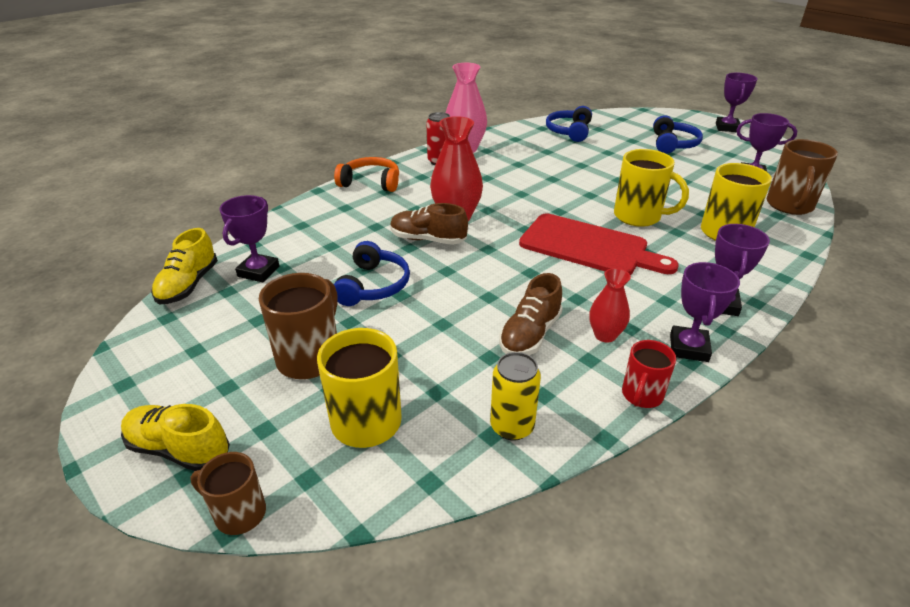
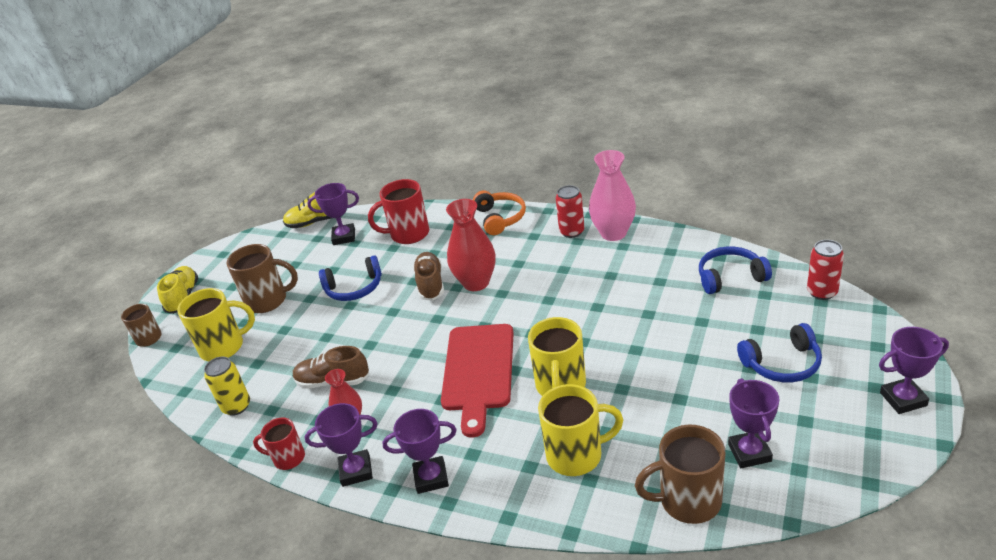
camera: 70 degrees right, 0 degrees up
none -> red mug [368,179,429,244]
none -> red can [807,240,844,300]

